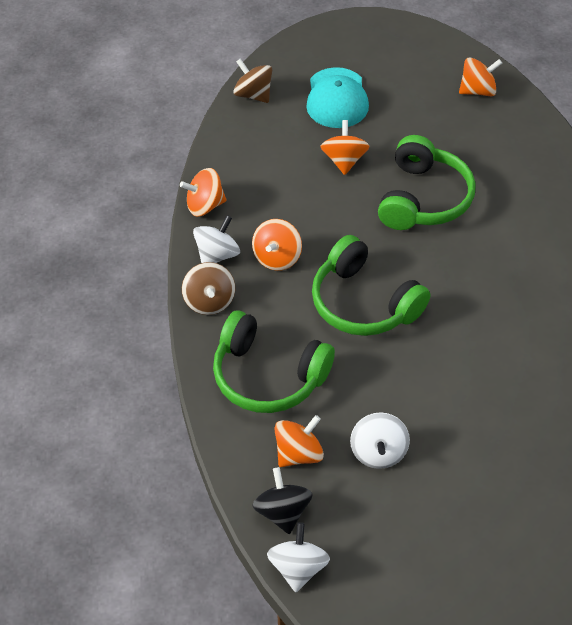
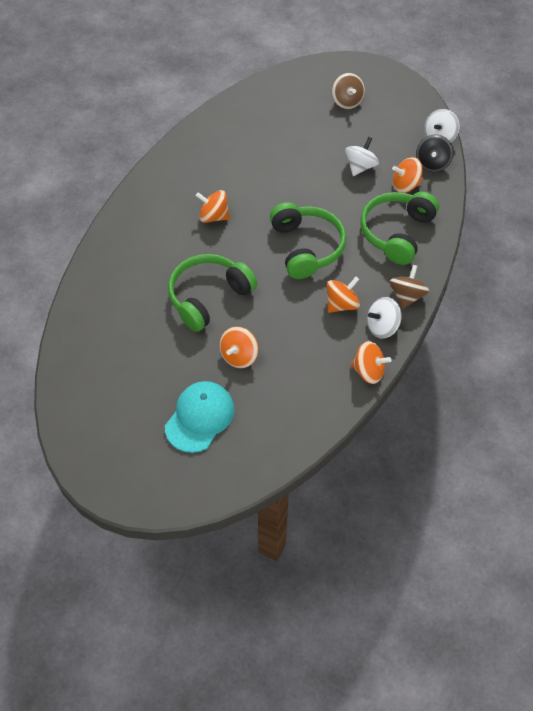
camera: 150 degrees left, 5 degrees up
green headphones [213,310,335,413] -> green headphones turned 120 degrees counterclockwise [361,192,439,265]
brown spinning top [233,58,272,103] -> brown spinning top moved to [332,73,365,109]
orange spinning top [459,57,502,96] -> orange spinning top moved to [196,190,230,223]

